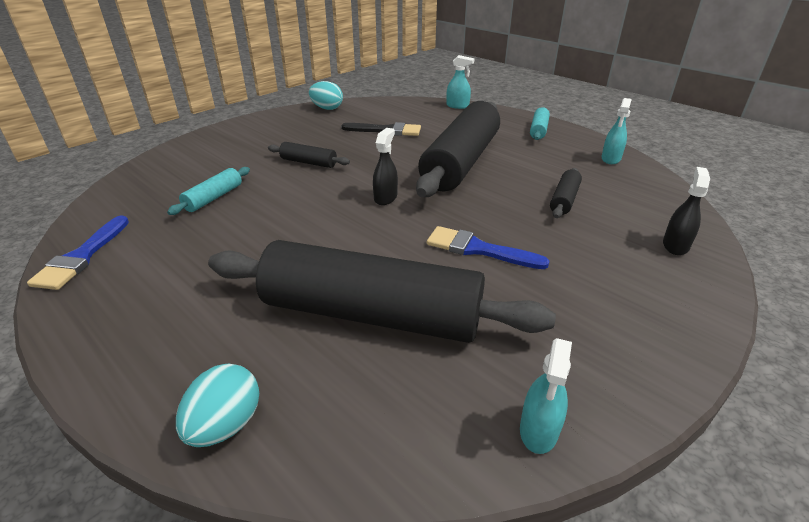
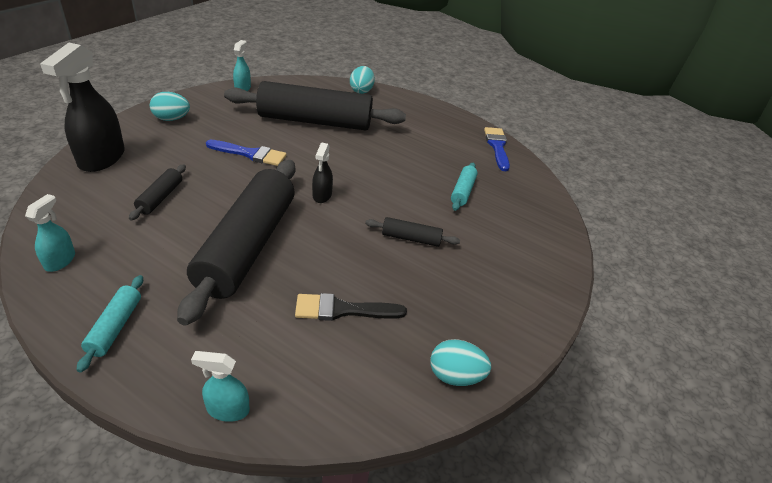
camera: 165 degrees right, 5 degrees up
black spray bottle [663,167,710,255] -> black spray bottle [40,43,125,172], size x1.97
none -> turquoise egg [150,92,190,121]

